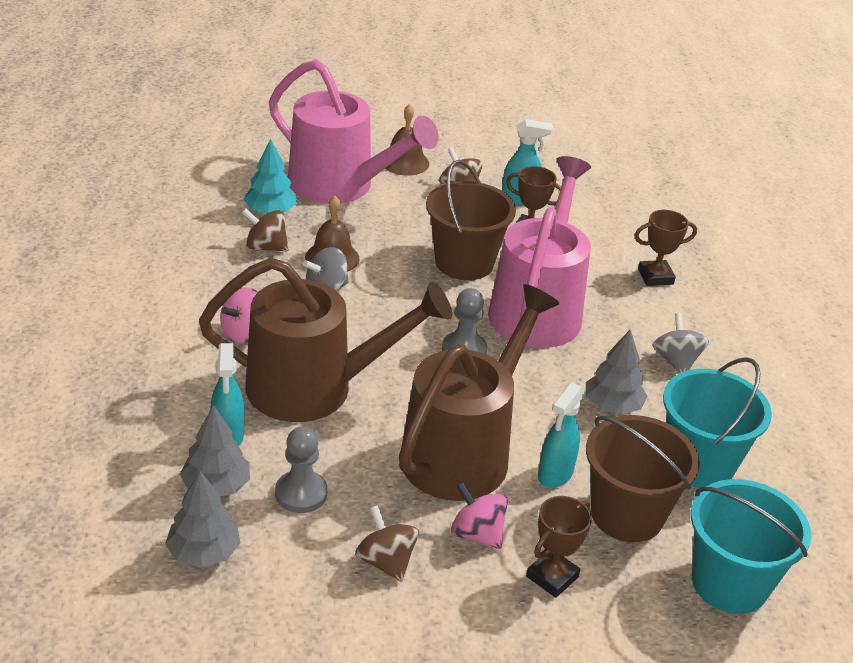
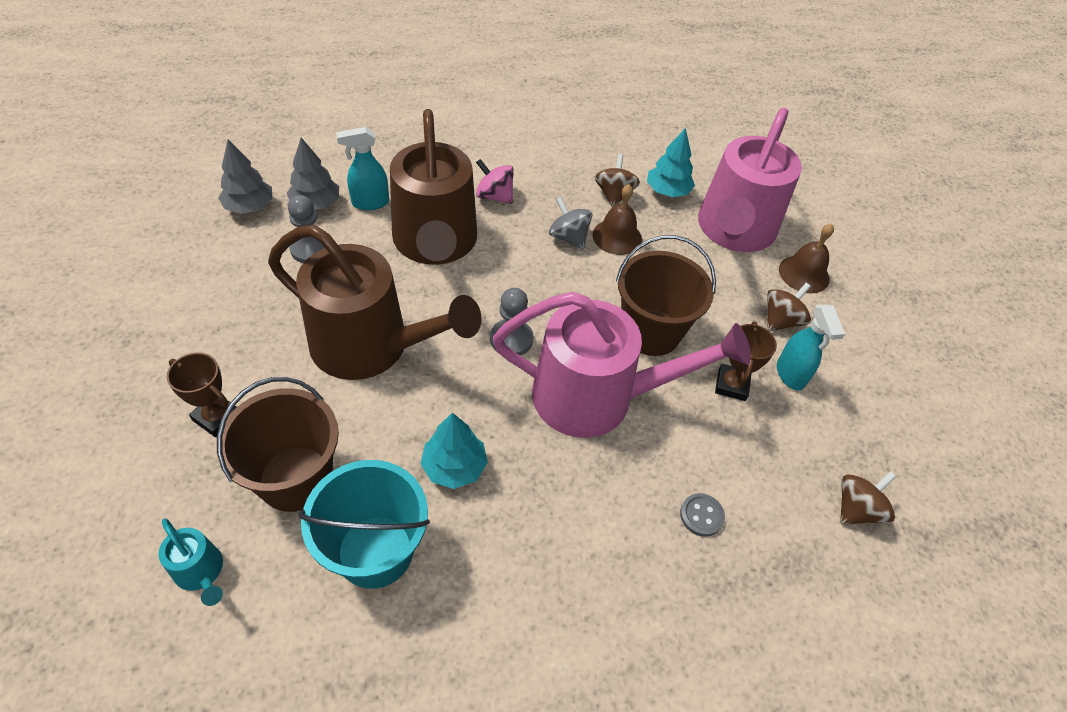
camera: 80 degrees right, 15 degrees up
brown spinning top [355,505,419,582] -> brown spinning top moved to [840,471,896,525]
pink spinning top [451,482,508,549] -> none
turquoise spray bottle [538,382,585,488] -> none
grey tree [586,330,648,414] -> turquoise tree [420,412,488,489]
brown trophy [635,210,697,286] -> grey button [680,493,725,537]
grey spinning top [653,313,709,373] -> none
turquoise bucket [691,479,811,614] -> turquoise watering can [158,518,223,606]

